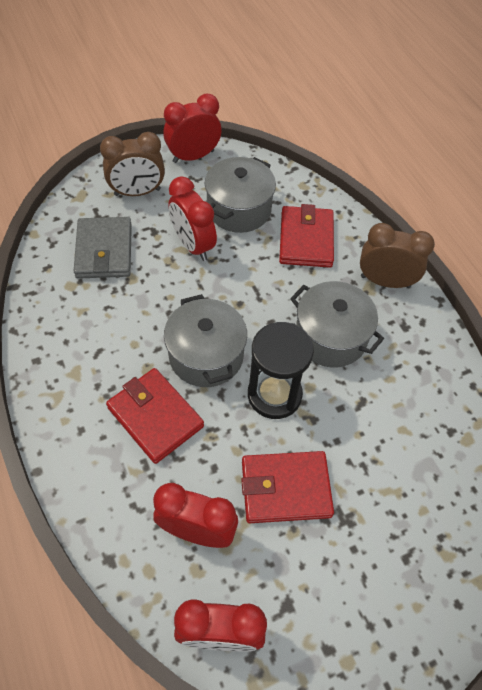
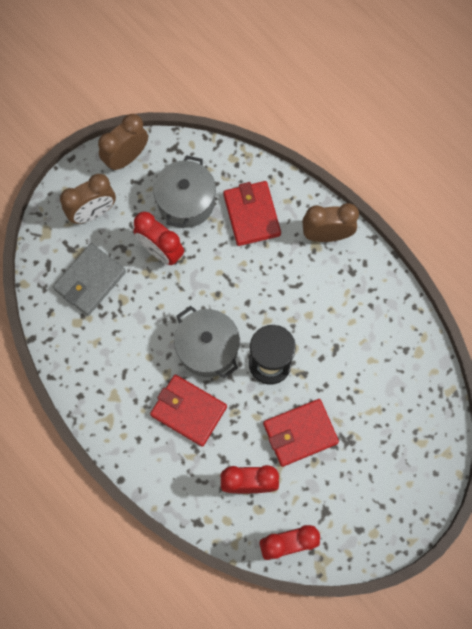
camera: 15 degrees left, 15 degrees up
grey wallet [74,217,132,279] -> grey wallet turned 60 degrees clockwise [53,243,126,316]
red clock [163,94,222,163] -> brown clock [98,114,148,171]
grey pot [290,281,384,367] -> none

